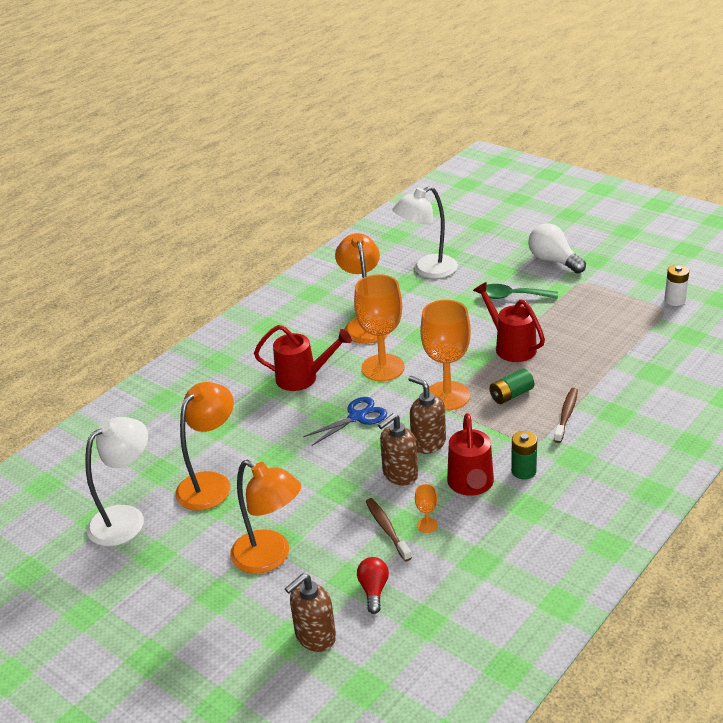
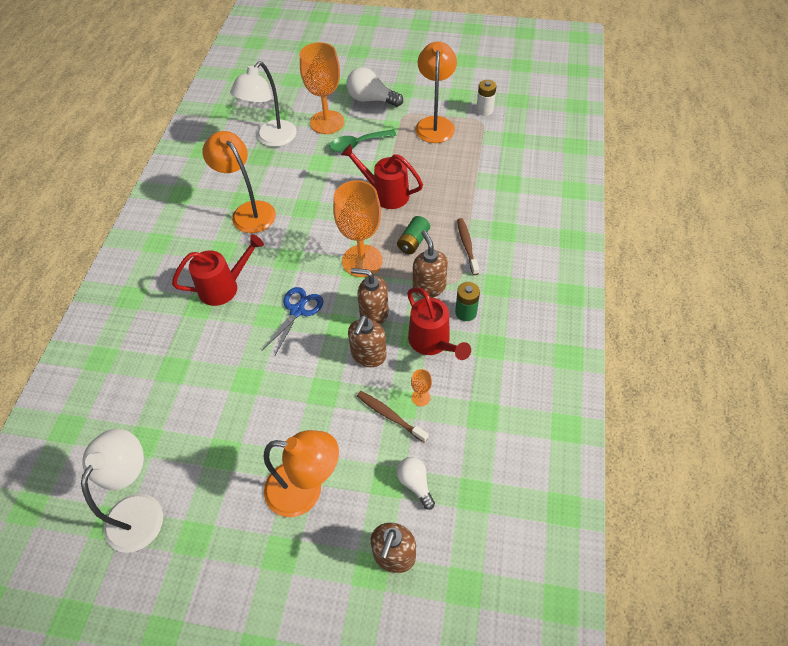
camera: 30 degrees left, 20 degrees up
orange lamp [175,382,234,511] -> orange lamp moved to [415,42,457,143]
orange goblet [354,274,405,381] -> orange goblet moved to [300,42,344,134]
red light bulb [357,557,389,614] -> white light bulb [397,457,435,510]
none -> brown soap dispenser [413,230,448,298]

